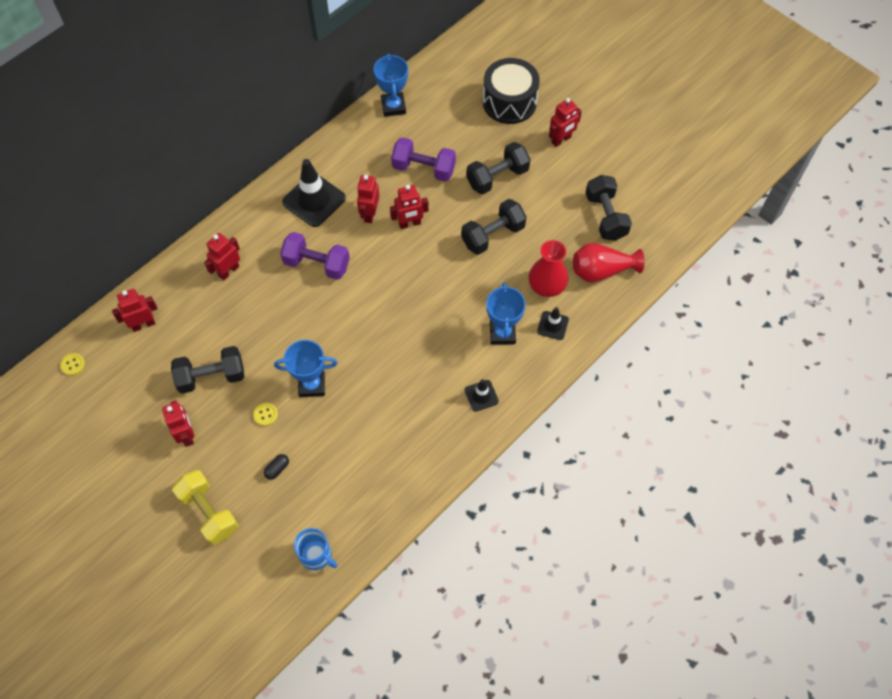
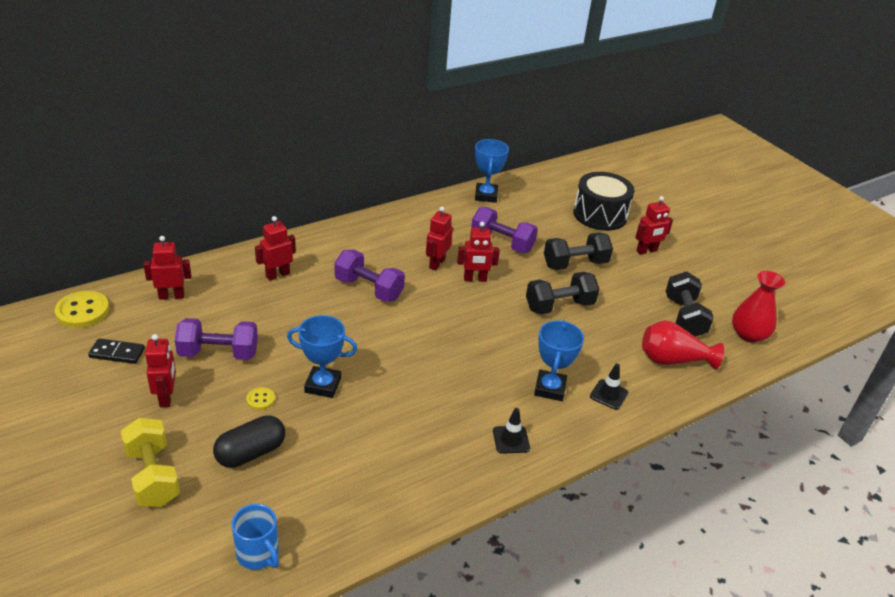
camera: 10 degrees right, 25 degrees down
yellow button [60,353,85,376] -> yellow button [55,291,109,328], size x1.96
black dumbbell [171,346,244,394] -> purple dumbbell [175,318,258,360]
black capsule [264,454,289,480] -> black capsule [213,415,285,468], size x2.07
black traffic cone [282,159,346,227] -> none
red vase [529,240,569,297] -> red vase moved to [732,271,785,343]
none -> black domino [88,338,145,364]

